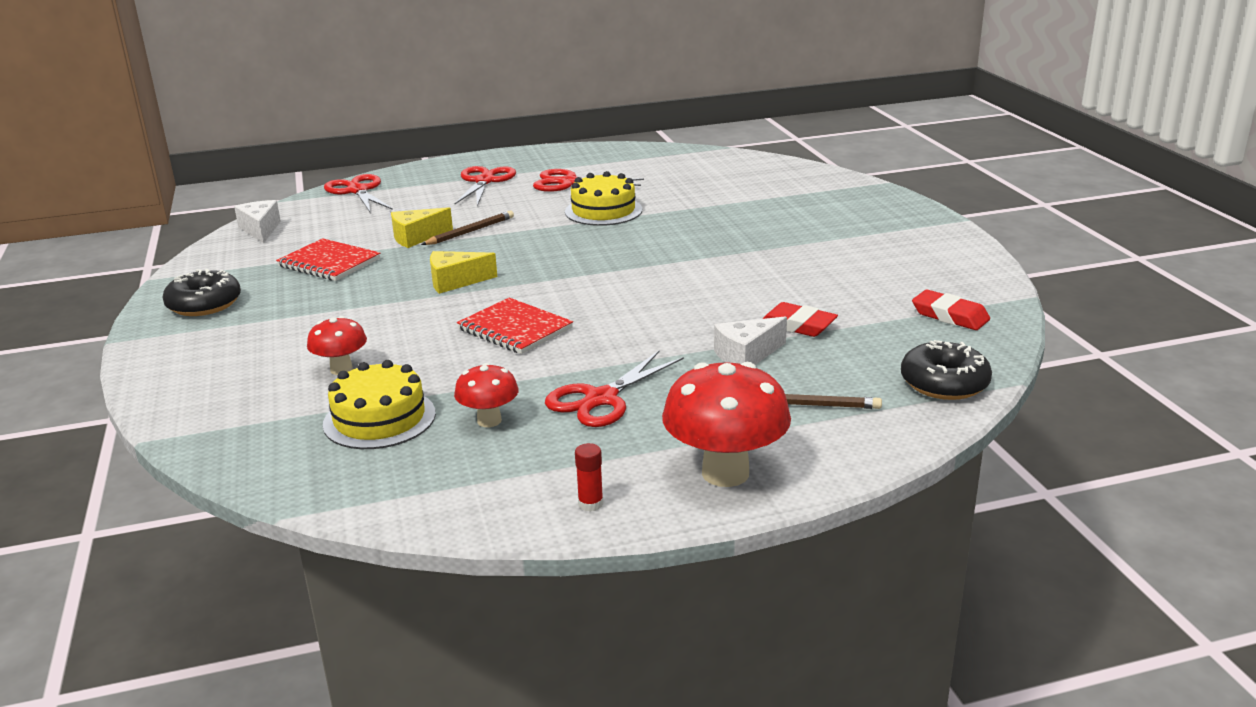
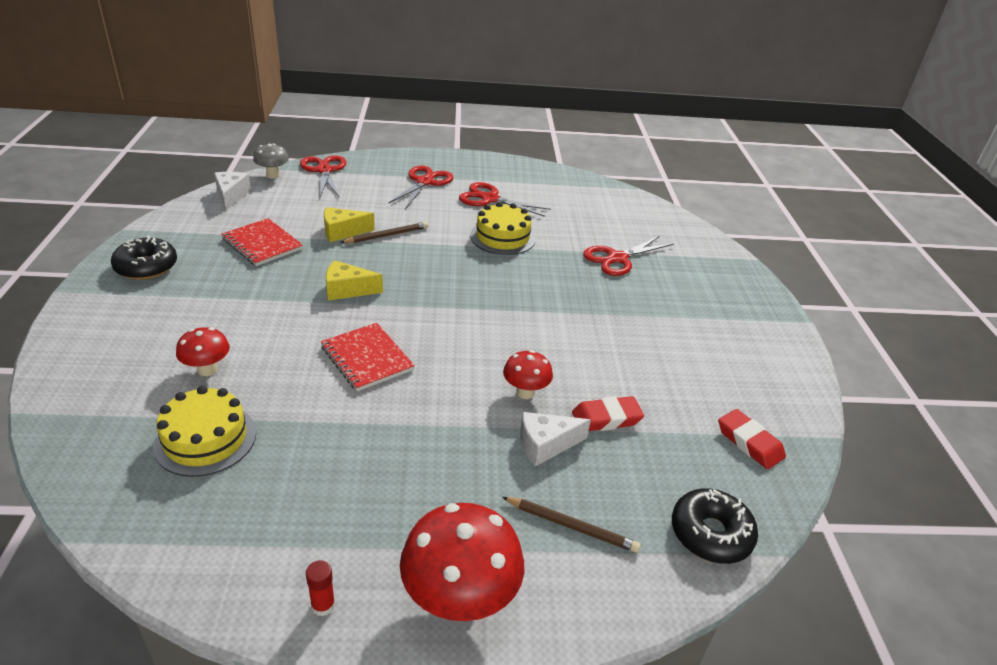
camera: 10 degrees right, 10 degrees up
red mushroom [454,363,519,427] -> red mushroom moved to [503,350,553,399]
red scissors [545,350,684,427] -> red scissors moved to [583,236,674,276]
red eraser [762,302,838,337] -> red eraser turned 60 degrees counterclockwise [572,396,644,431]
none -> grey mushroom [253,143,289,179]

